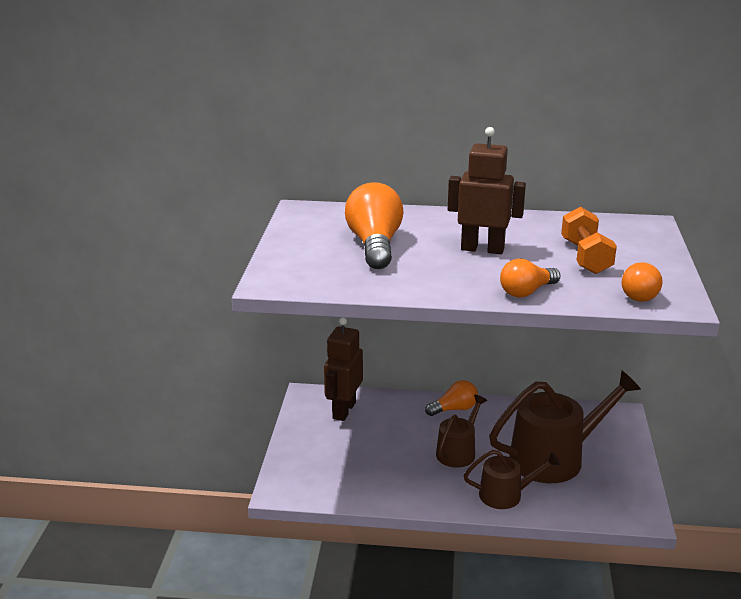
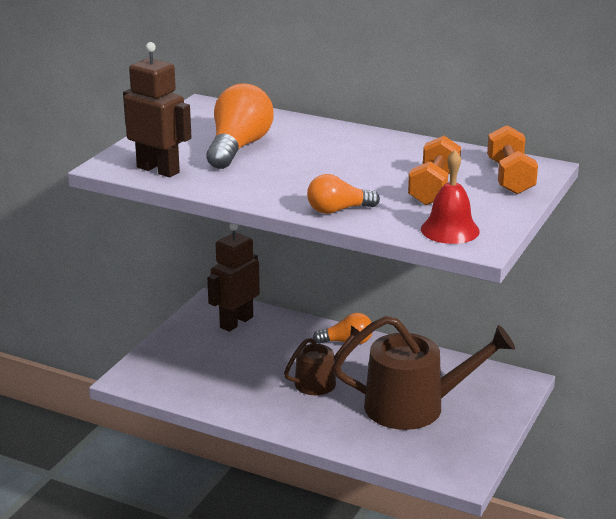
camera: 20 degrees right, 0 degrees up
brown robot [448,127,526,254] -> brown robot moved to [123,42,192,177]
brown watering can [464,450,561,509] -> none
orange light bulb [622,262,663,302] -> red bell [421,150,480,244]
none -> orange dumbbell [487,125,538,194]

